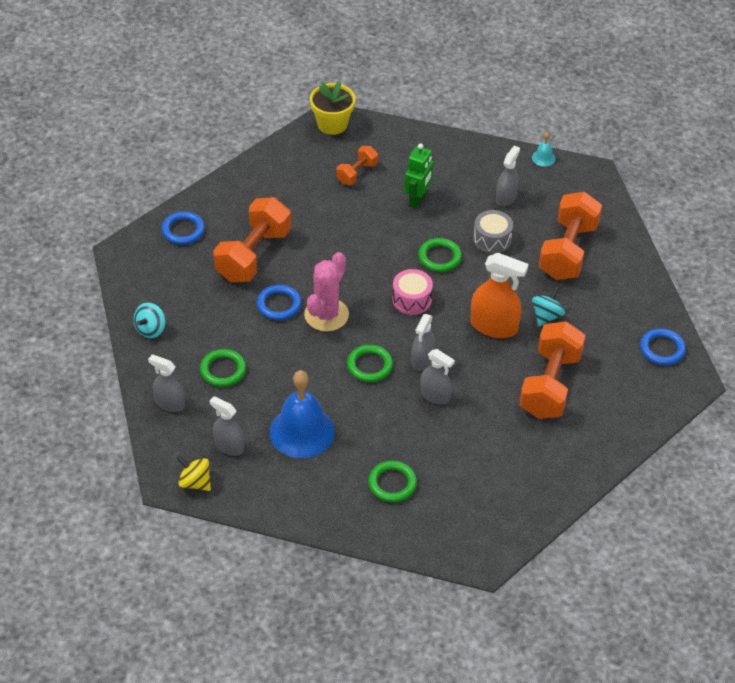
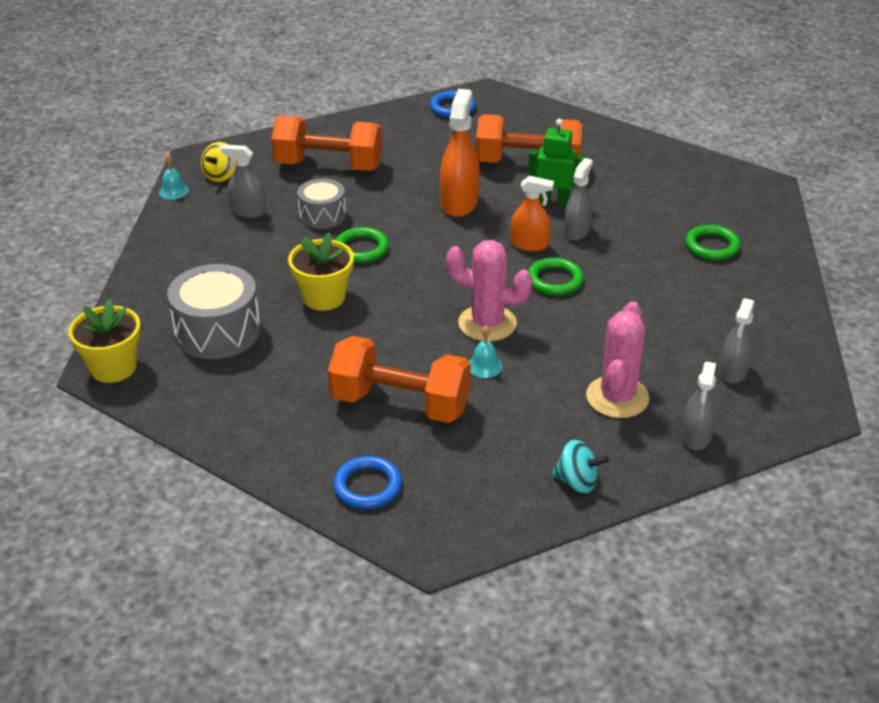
camera: 100 degrees left, 10 degrees down
yellow spinning top [177,455,211,491] -> yellow spinning top moved to [201,142,236,182]
green ring [200,349,246,387] -> pink cactus [586,301,649,418]
blue ring [257,285,302,320] -> turquoise bell [469,325,503,378]
blue bell [270,370,335,458] -> none
orange dumbbell [336,146,378,185] -> grey drum [167,264,261,359]
pink drum [392,269,433,315] -> none
green robot [404,143,434,209] -> green robot moved to [528,119,585,206]
grey spray bottle [411,314,435,371] -> orange spray bottle [511,176,554,251]
turquoise spinning top [532,286,565,327] -> none
none -> yellow flower pot [288,232,354,311]

